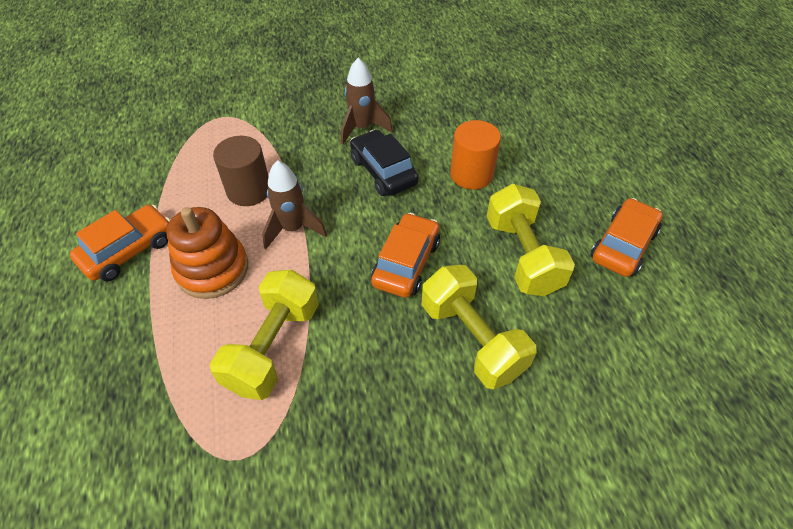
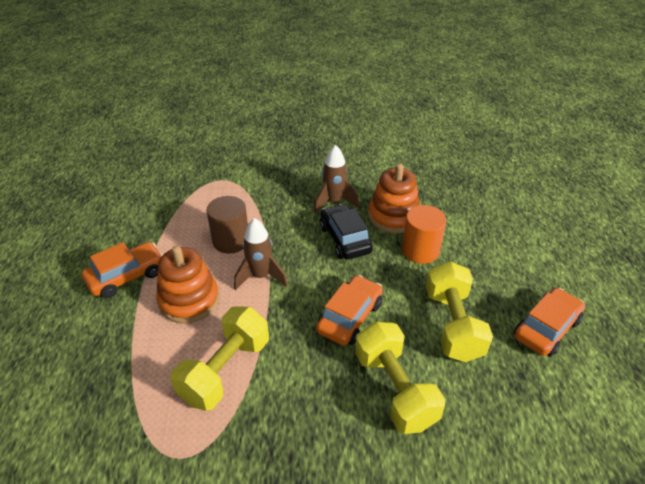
camera: 10 degrees right, 10 degrees down
none -> orange stacking toy [368,164,420,233]

